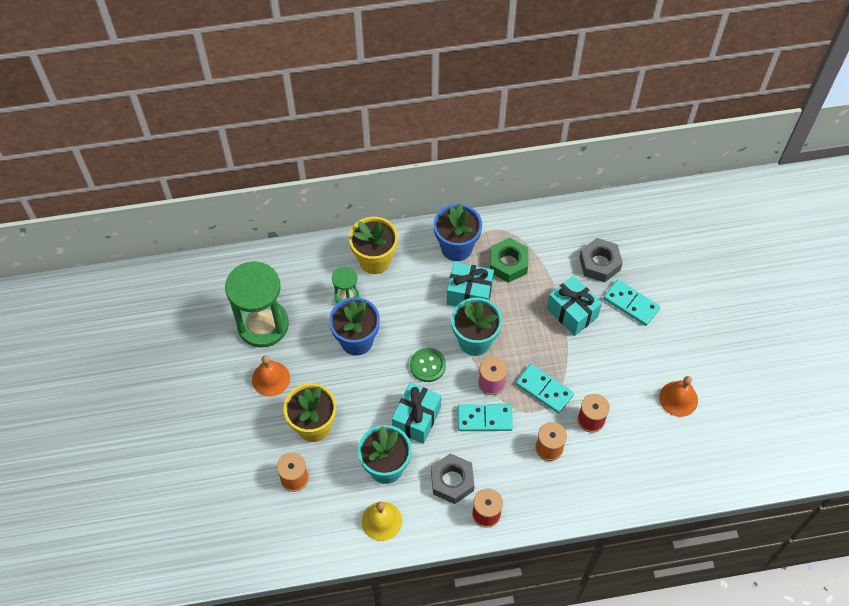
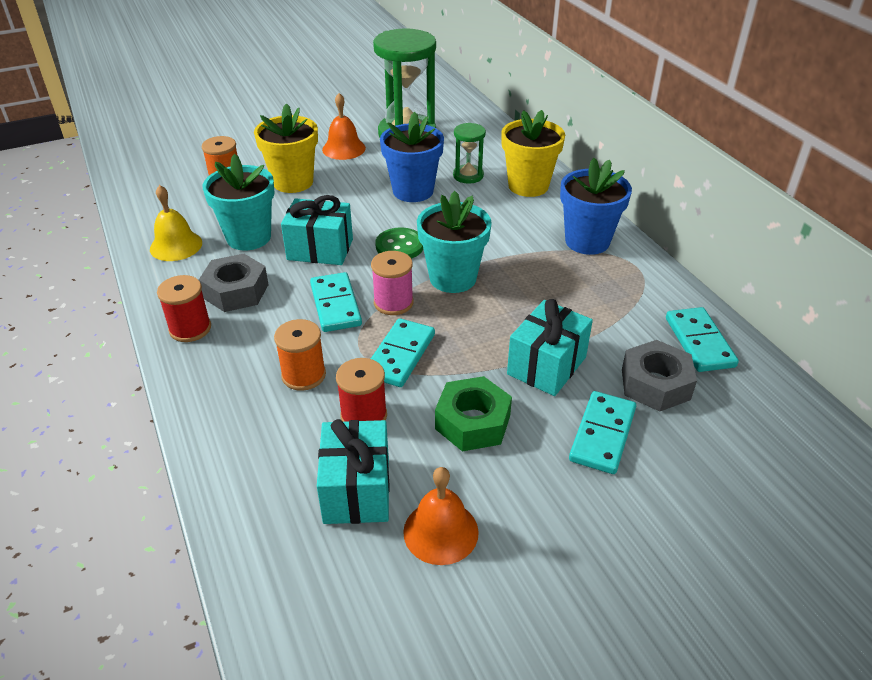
camera: 75 degrees right, 20 degrees down
turquoise gift [447,262,494,306] -> turquoise gift moved to [317,419,390,524]
green nut [490,238,528,283] -> green nut moved to [435,376,512,451]
none -> turquoise domino [666,307,739,372]

